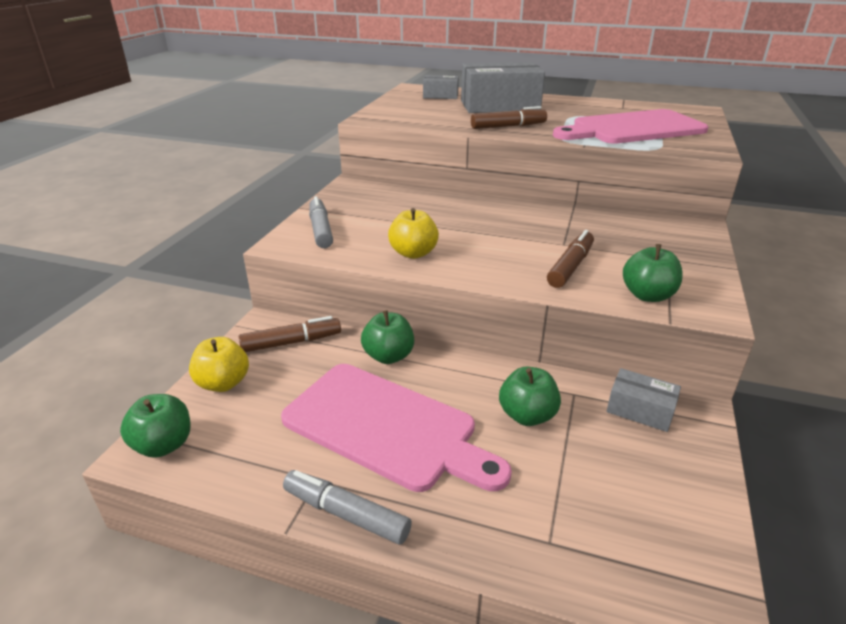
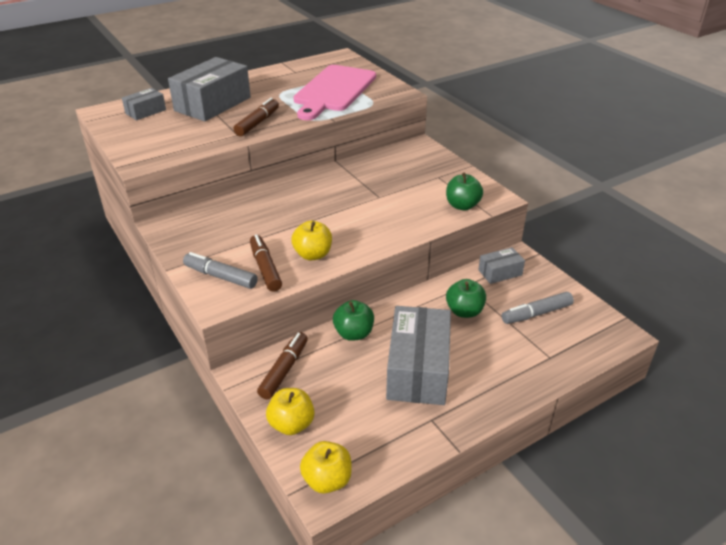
camera: 50 degrees left, 5 degrees up
green apple [120,394,191,458] -> yellow apple [300,441,352,494]
pink cutting board [281,364,512,492] -> grey box [386,306,451,405]
grey marker [283,470,412,545] -> grey marker moved to [502,292,574,324]
brown marker [547,230,594,288] -> brown marker moved to [250,235,282,292]

